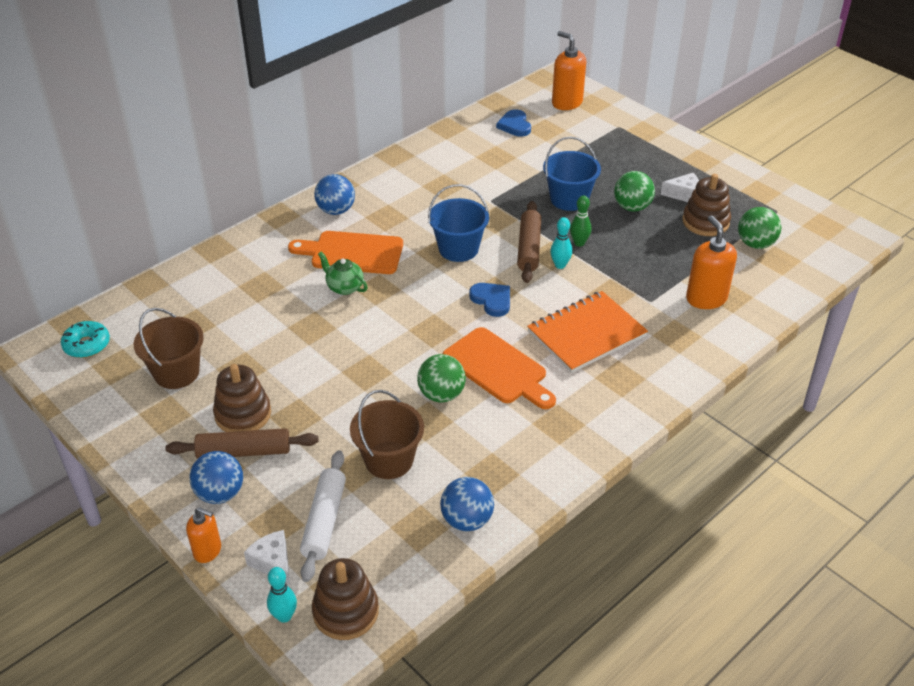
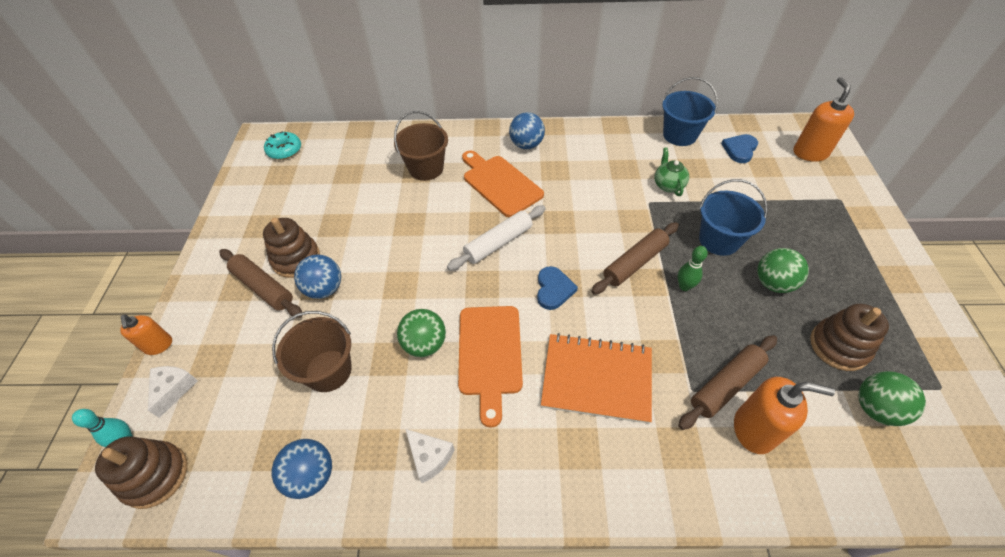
camera: 45 degrees right, 10 degrees up
brown bucket [133,308,204,389] -> brown bucket moved to [394,111,448,181]
blue ball [190,451,243,504] -> blue ball moved to [294,254,341,299]
white rolling pin [300,450,346,582] -> white rolling pin moved to [447,205,546,271]
green teapot [318,252,368,295] -> green teapot moved to [655,147,689,196]
blue bucket [428,184,489,262] -> blue bucket moved to [662,77,718,146]
turquoise bowling pin [550,217,572,269] -> none
white cheese [660,173,699,202] -> white cheese moved to [406,429,455,483]
orange soap dispenser [686,215,737,309] -> orange soap dispenser turned 75 degrees clockwise [734,377,835,454]
none -> brown rolling pin [678,335,777,430]

